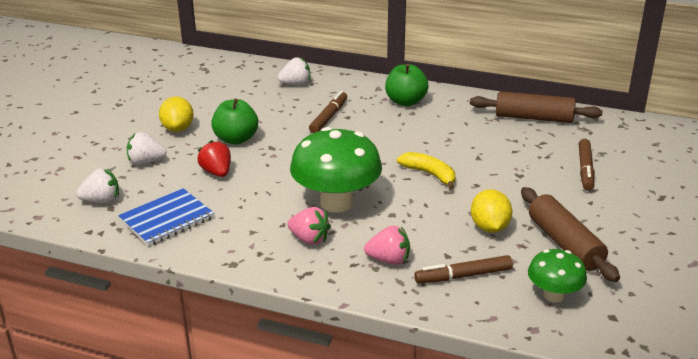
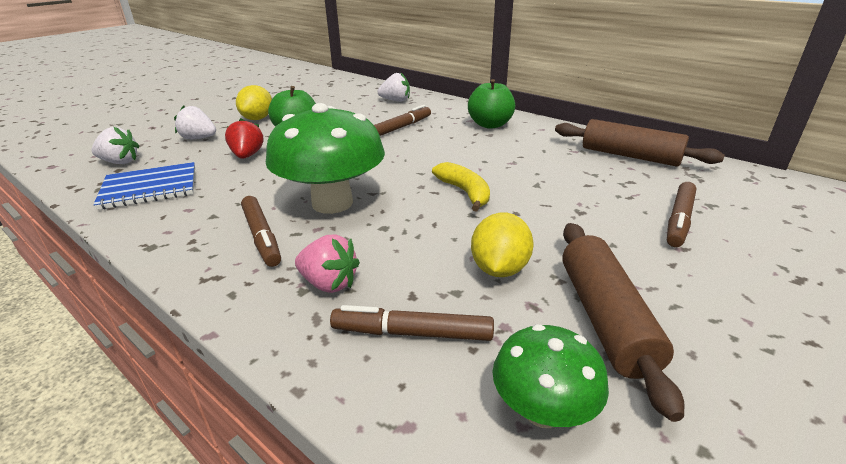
camera: 20 degrees right, 0 degrees up
pink strawberry [288,207,331,245] -> brown marker [241,196,281,267]

